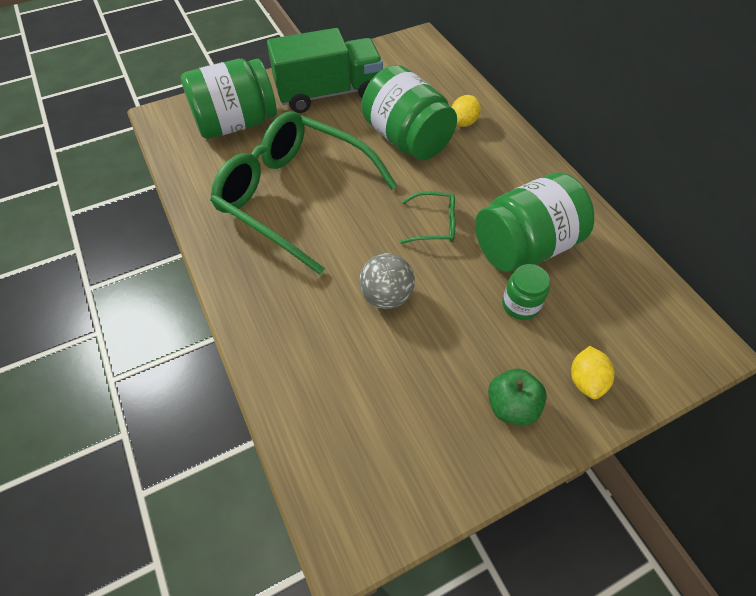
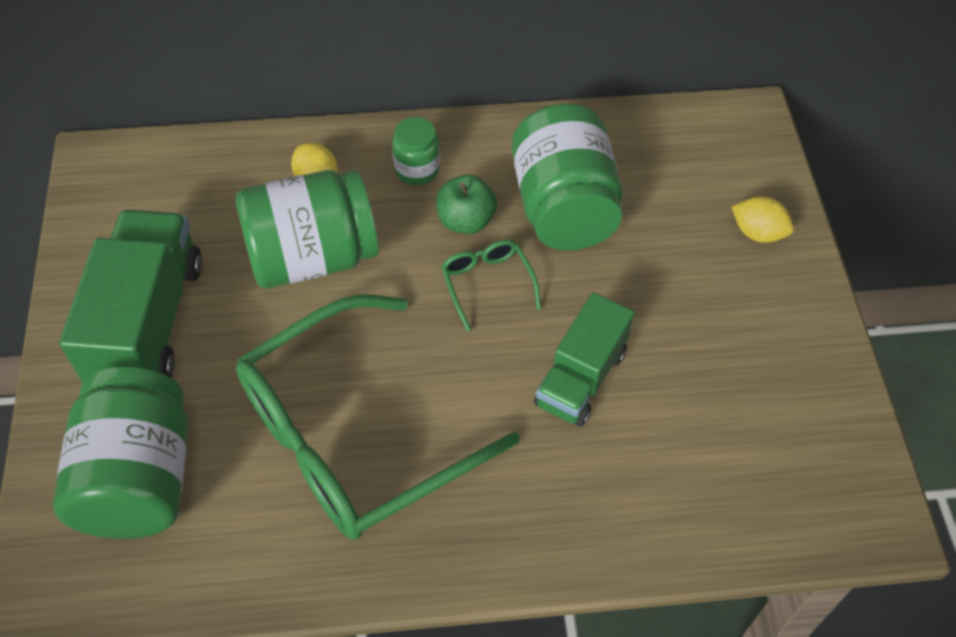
camera: 70 degrees left, 0 degrees up
grey ball [359,253,415,309] -> green truck [534,293,634,427]
green glasses [400,191,455,244] -> green glasses turned 45 degrees counterclockwise [441,240,541,332]
green apple [488,369,547,425] -> green apple moved to [436,174,497,234]
green jar [502,264,550,320] -> green jar moved to [392,117,440,185]

